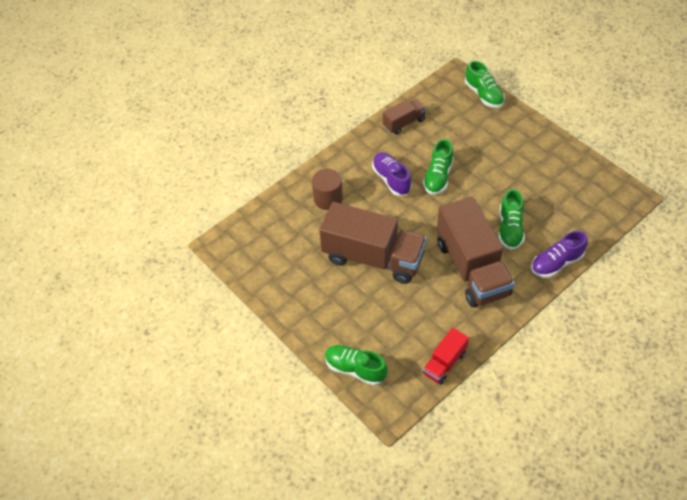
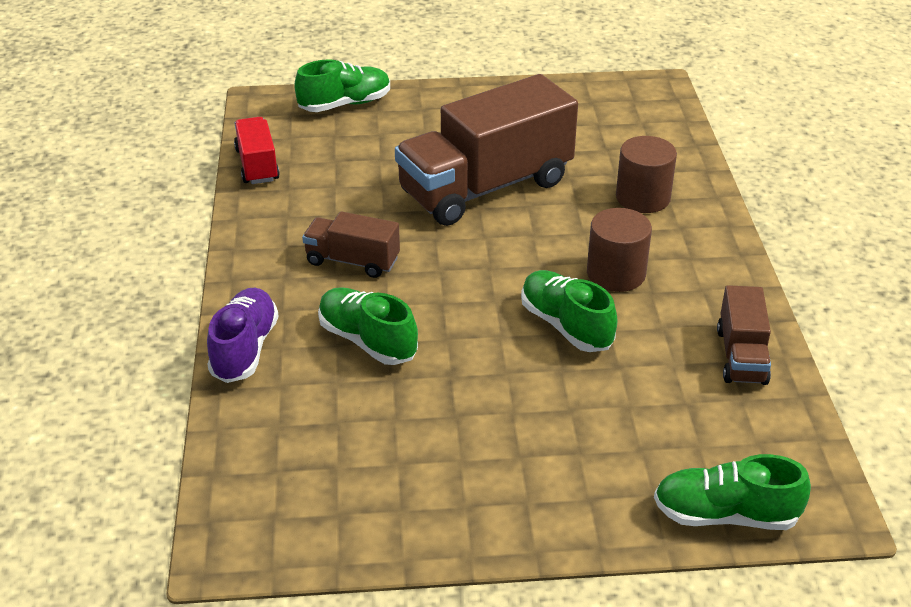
camera: 125 degrees right, 15 degrees down
purple shoe [372,152,412,196] -> brown cylinder [587,208,652,292]
brown truck [437,197,515,307] -> brown truck [302,211,400,278], size x0.49

